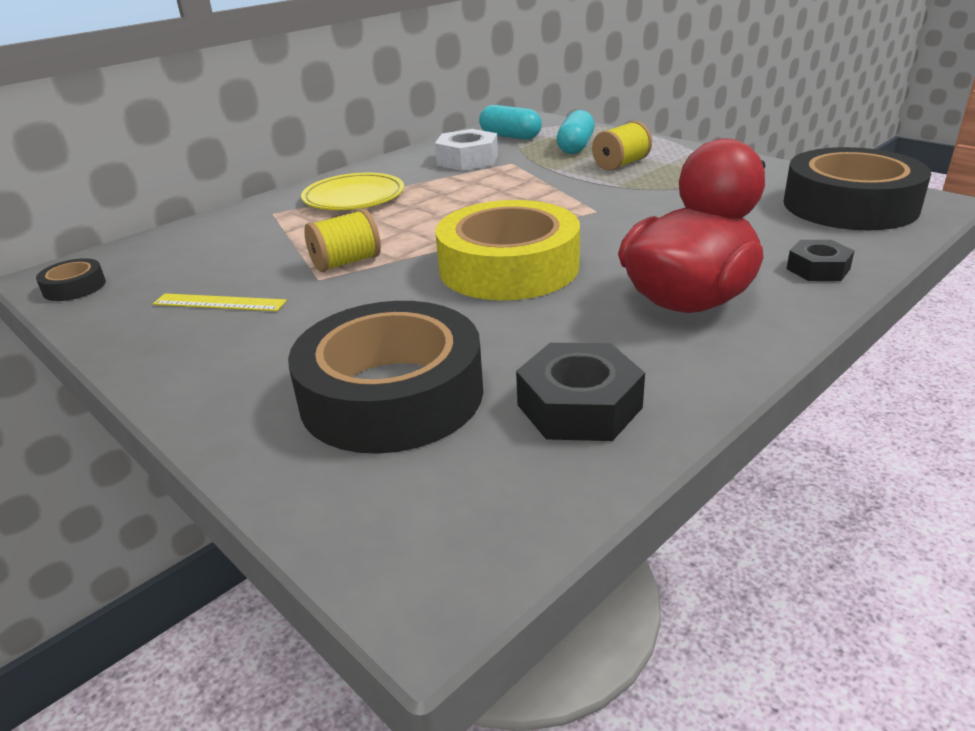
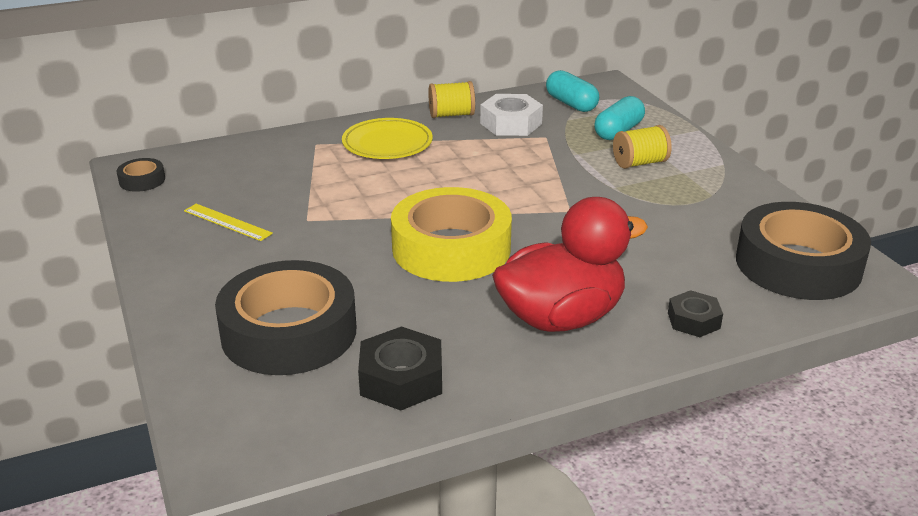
camera: 20 degrees right, 0 degrees up
yellow spool [304,209,381,272] -> yellow spool moved to [428,81,475,118]

